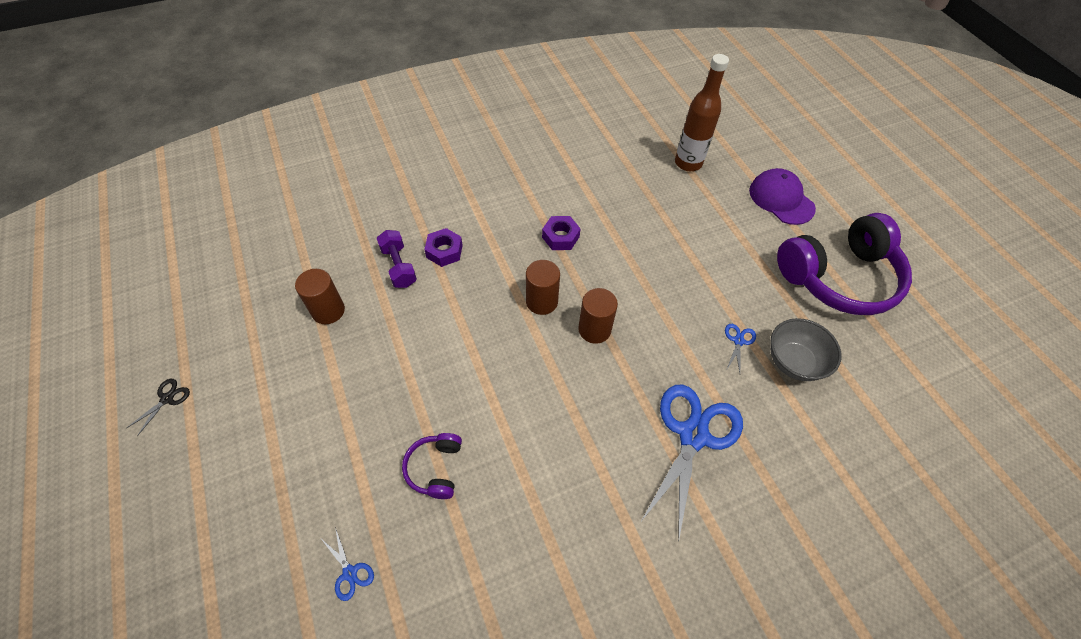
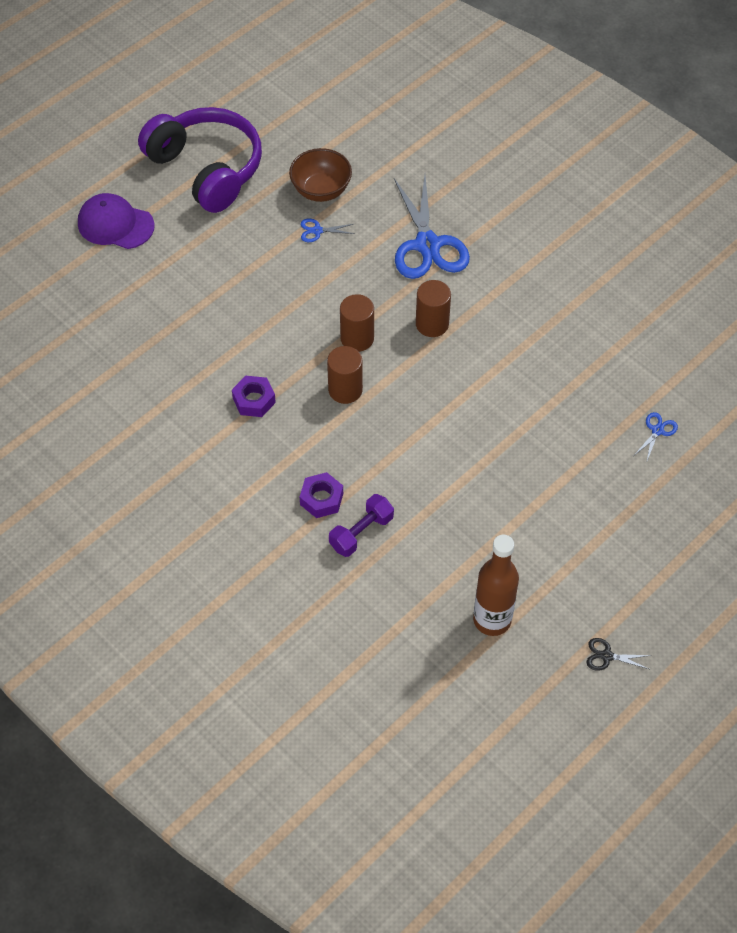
camera: 110 degrees left, 0 degrees up
brown cylinder [295,269,345,324] -> brown cylinder moved to [416,280,451,337]
purple headphones [402,433,462,499] -> none
blue scissors [641,385,743,542] -> blue scissors turned 105 degrees counterclockwise [394,176,470,279]
brown bottle [675,54,729,171] -> brown bottle moved to [473,535,519,636]
purple cap [749,168,816,225] -> purple cap turned 75 degrees clockwise [78,193,155,249]
grey bowl [770,318,842,381] -> brown bowl [289,148,352,202]

